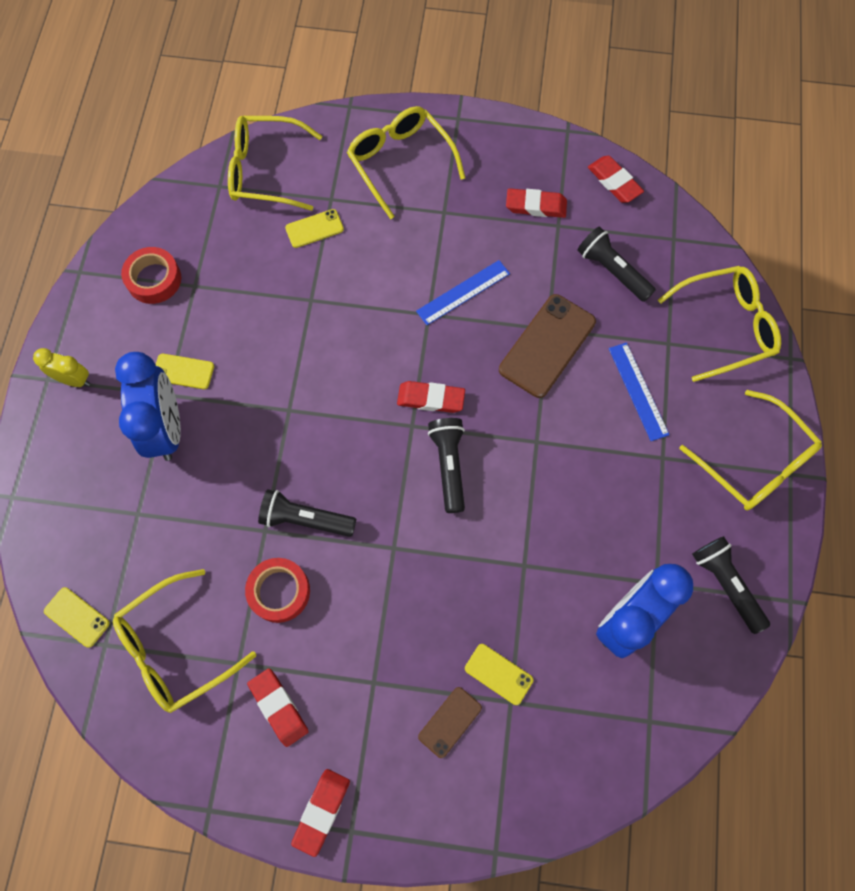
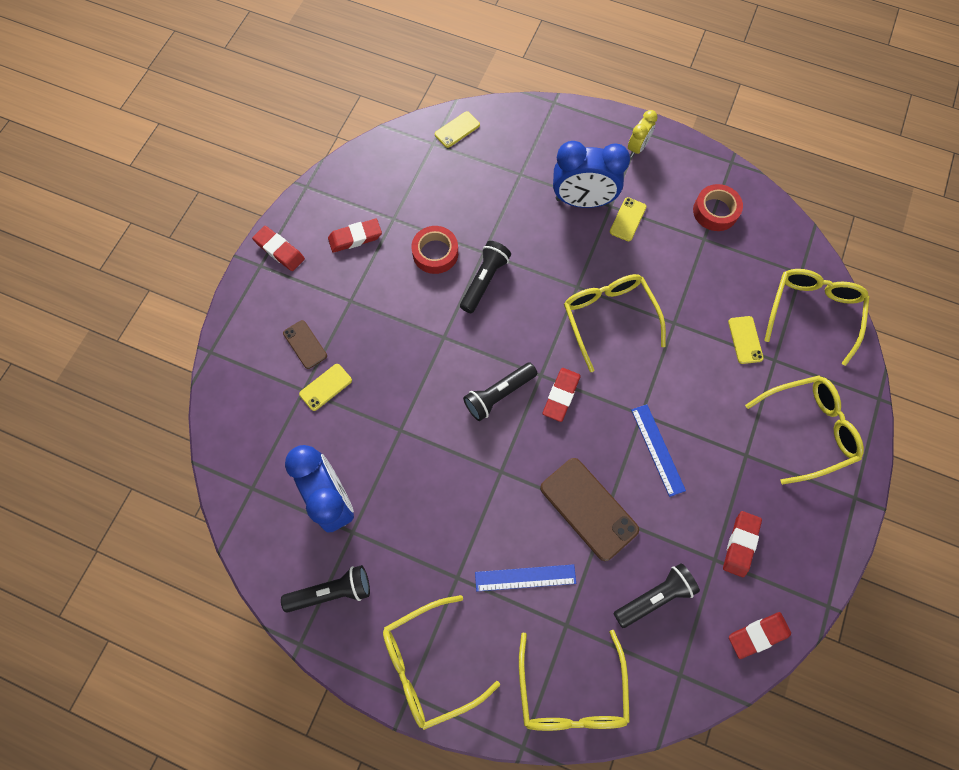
camera: 105 degrees right, 0 degrees up
yellow glasses [113,569,256,713] -> yellow glasses moved to [564,274,666,372]
black flashlight [428,418,465,513] -> black flashlight turned 135 degrees clockwise [463,362,537,421]

